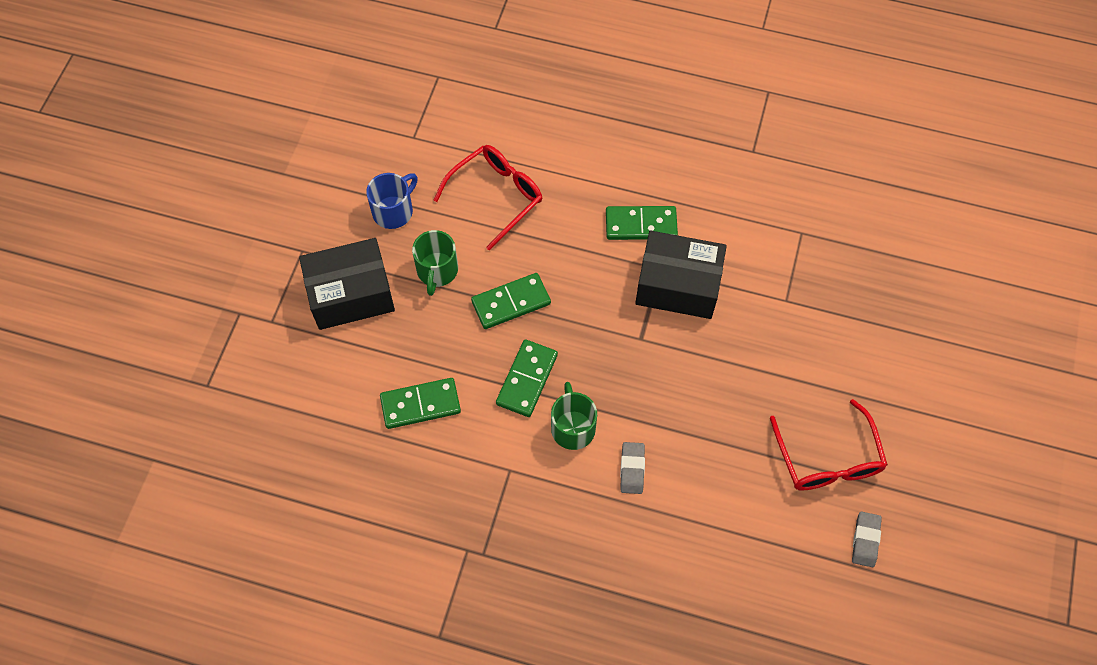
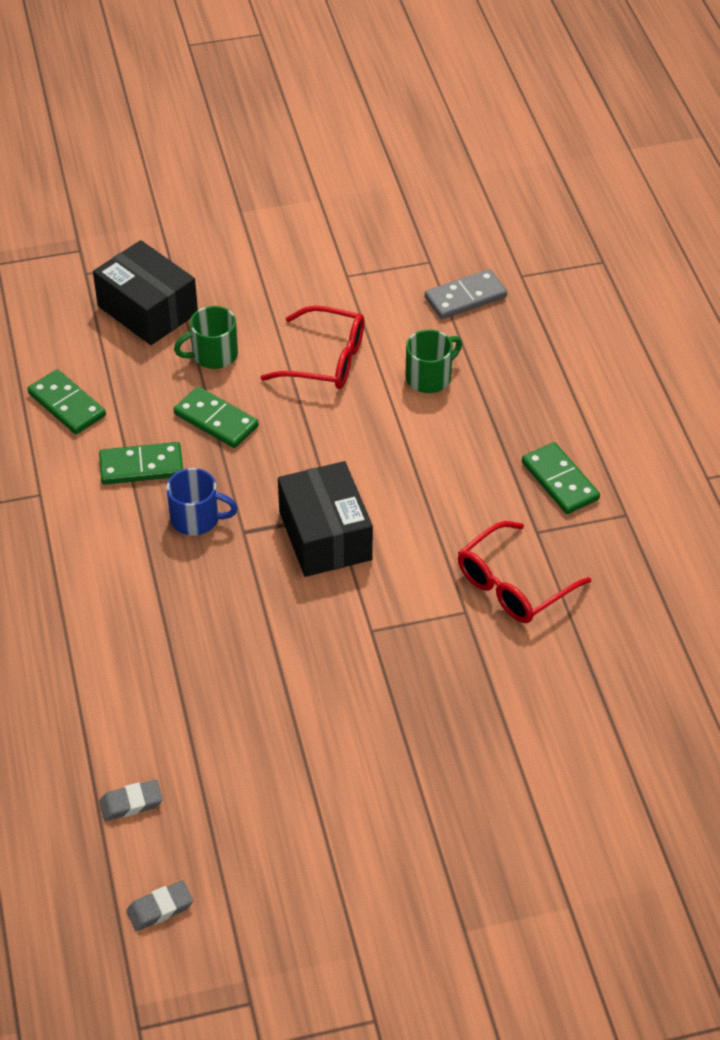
camera: 60 degrees right, 15 degrees down
blue mug [366,173,418,229] -> blue mug moved to [166,468,238,536]
green mug [551,382,597,450] -> green mug moved to [405,329,462,393]
green domino [606,206,678,240] -> green domino moved to [522,442,600,514]
grey eraser [620,442,645,494] -> grey eraser moved to [127,880,193,931]
red glasses [770,399,888,491] -> red glasses moved to [458,521,591,623]
none -> grey domino [425,269,507,319]

